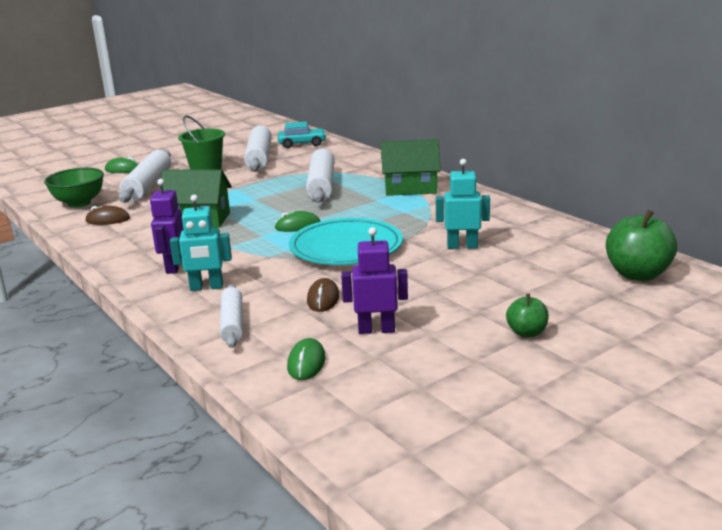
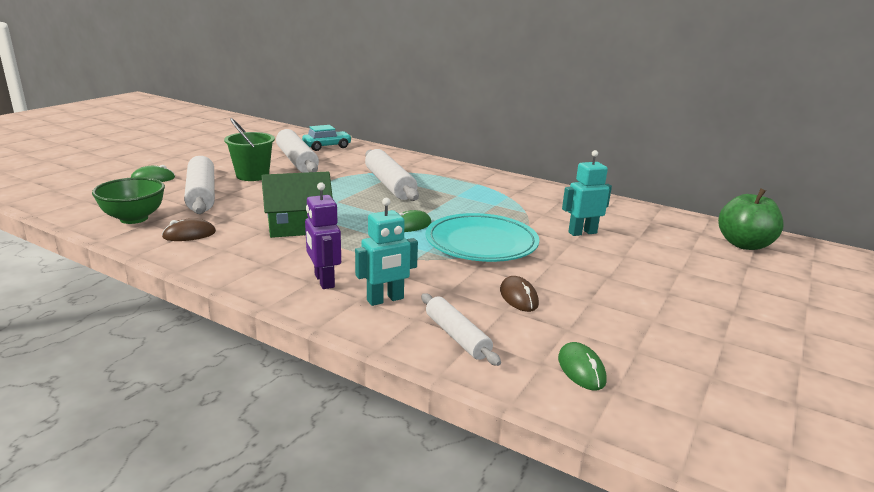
camera: 25 degrees left, 0 degrees up
purple robot [341,227,408,334] -> none
green house [381,139,441,196] -> none
green apple [506,294,549,337] -> none

